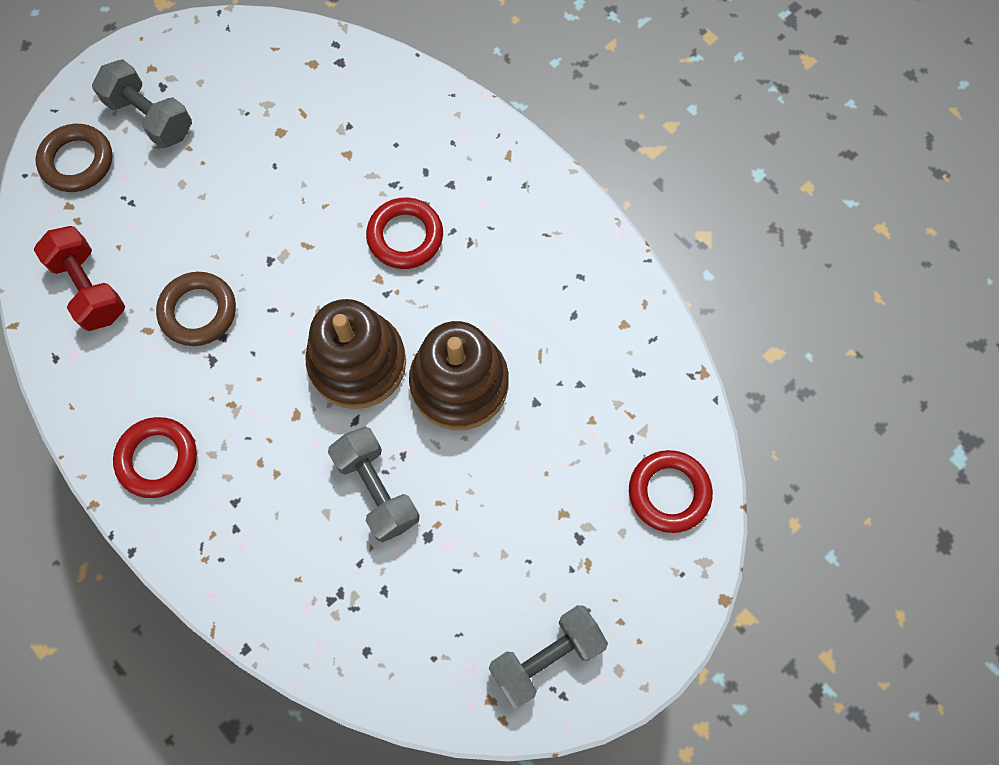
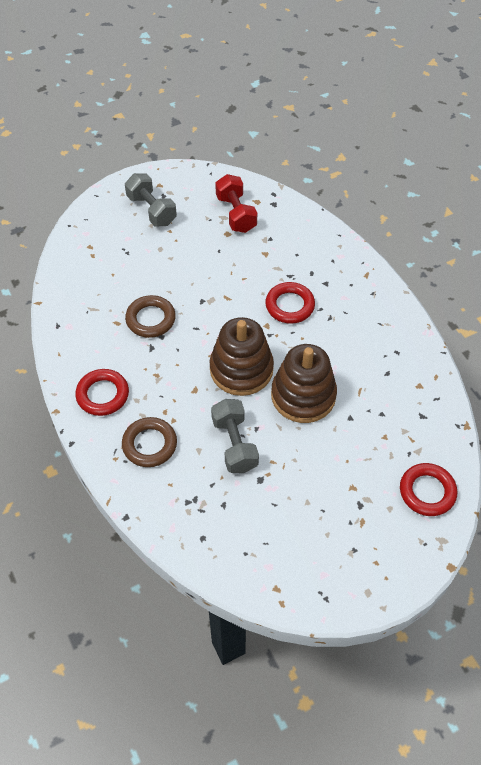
camera: 15 degrees right, 15 degrees down
red dumbbell [34,226,125,331] -> red dumbbell moved to [215,174,257,233]
brown ring [36,124,112,192] -> brown ring moved to [122,417,177,467]
grey dumbbell [489,605,608,708] -> none

